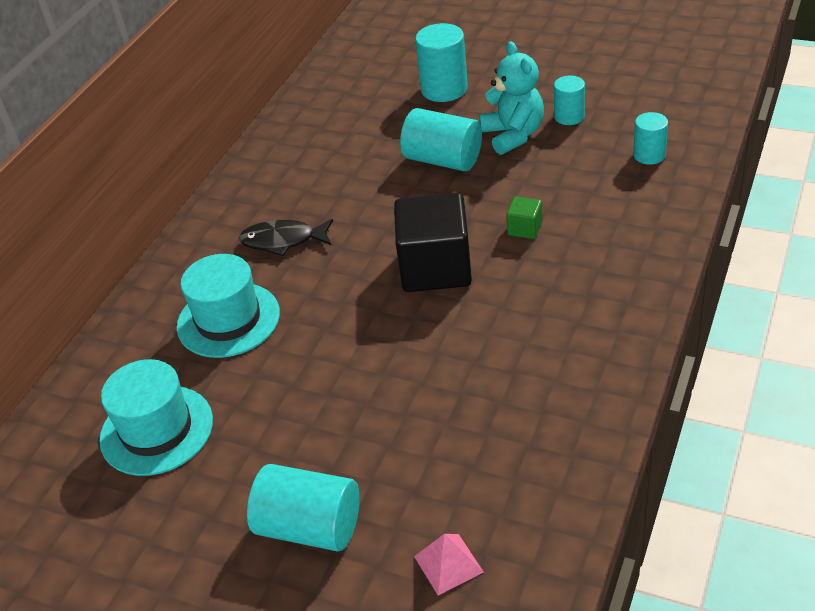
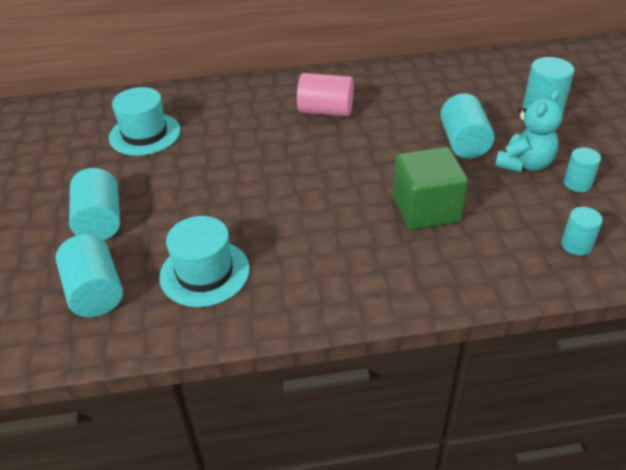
camera: 55 degrees right, 0 degrees up
turquoise hat [177,254,280,358] -> turquoise hat moved to [159,216,250,307]
black fish [239,219,333,256] -> pink cylinder [297,73,354,117]
black cube [394,193,472,292] -> none
pink pyramid [414,534,484,596] -> turquoise cylinder [56,234,123,317]
green cube [507,196,542,239] -> green cube [393,147,468,230], size x2.29

